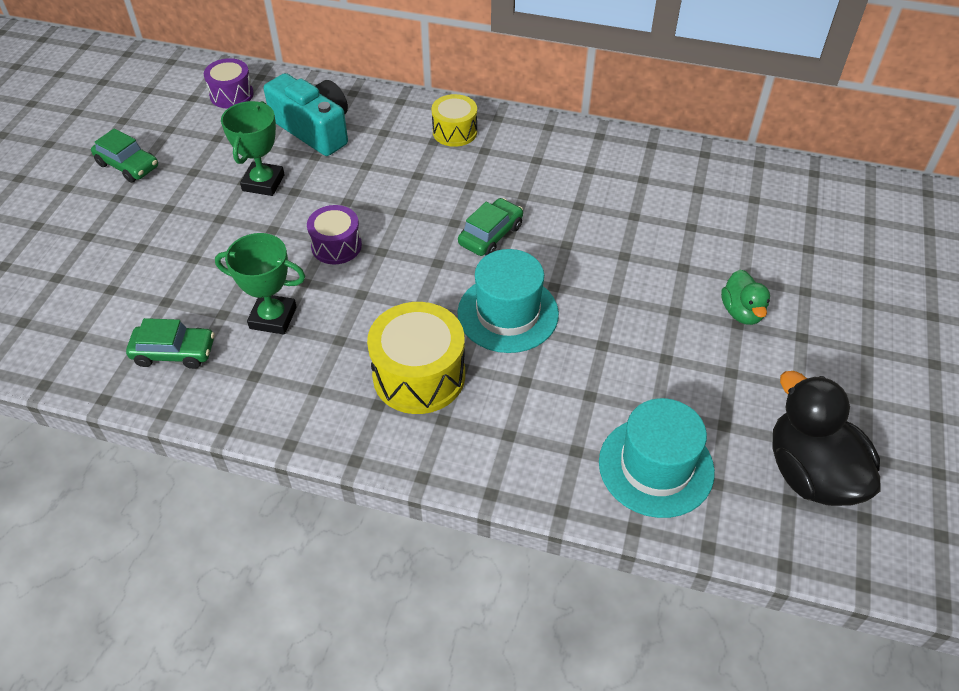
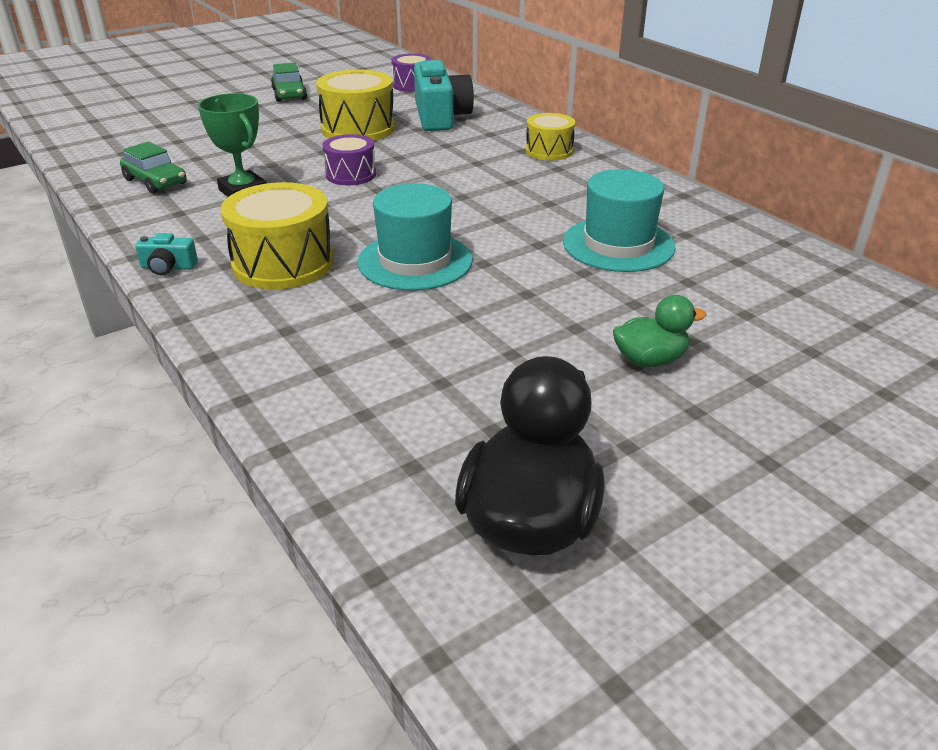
camera: 40 degrees right, 15 degrees down
green trophy [221,101,285,196] -> yellow drum [316,69,395,141]
green car [458,198,523,256] -> none
turquoise hat [599,398,715,518] -> turquoise hat moved to [563,169,675,272]
green duck [721,270,770,325] -> green duck turned 135 degrees counterclockwise [613,295,707,367]
none -> turquoise camera [135,233,198,276]

